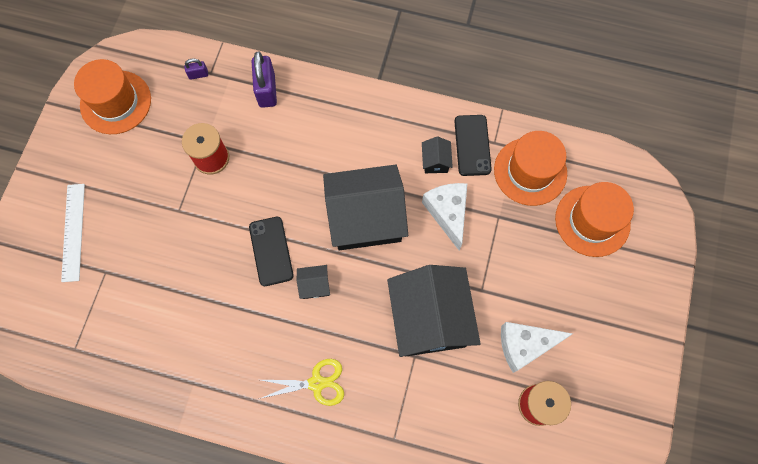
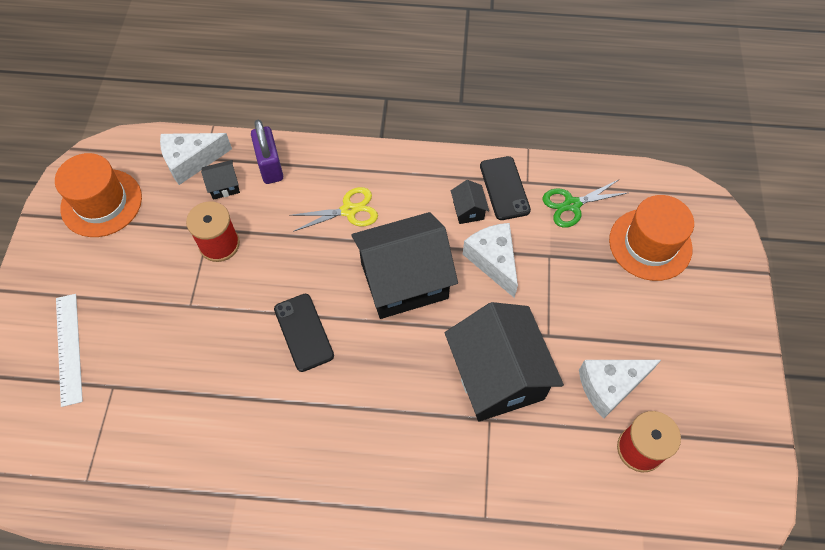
camera: 10 degrees left, 10 degrees down
purple padlock [184,58,208,80] -> white cheese [160,133,232,185]
yellow scissors [259,359,344,406] -> yellow scissors moved to [289,187,378,232]
black house [297,265,330,299] -> black house moved to [201,160,240,200]
orange hat [494,131,567,206] -> green scissors [543,179,627,228]

